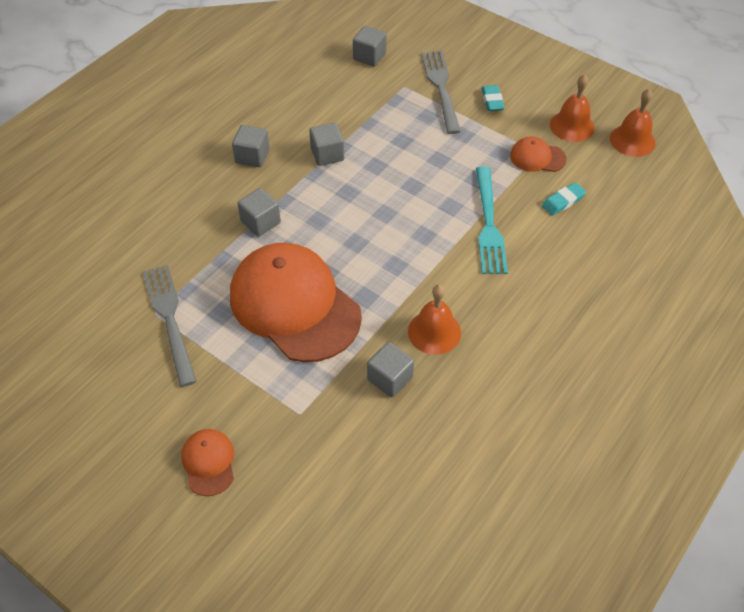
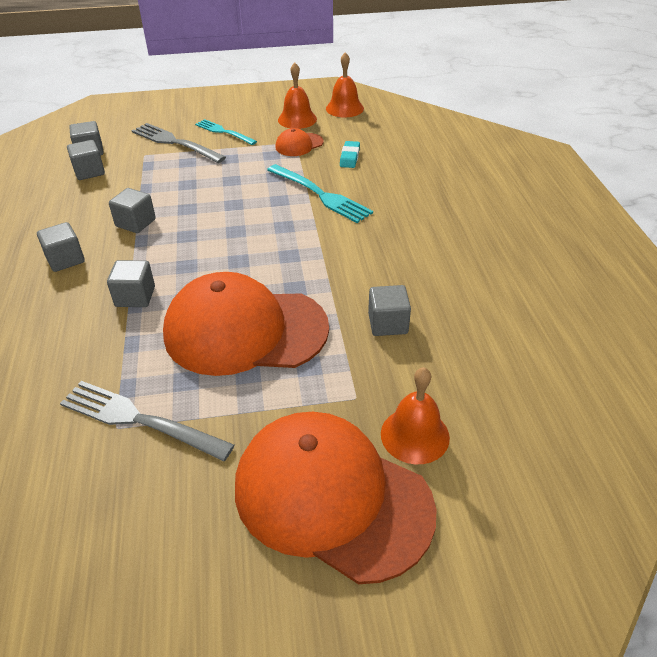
camera: 45 degrees left, 10 degrees down
orange cap [181,429,234,496] -> orange cap [235,412,437,584], size x2.31
orange bell [408,284,461,355] -> orange bell moved to [381,367,450,464]
turquoise eraser [482,85,505,111] -> turquoise fork [195,119,257,145]
none -> grey cube [67,140,105,180]

